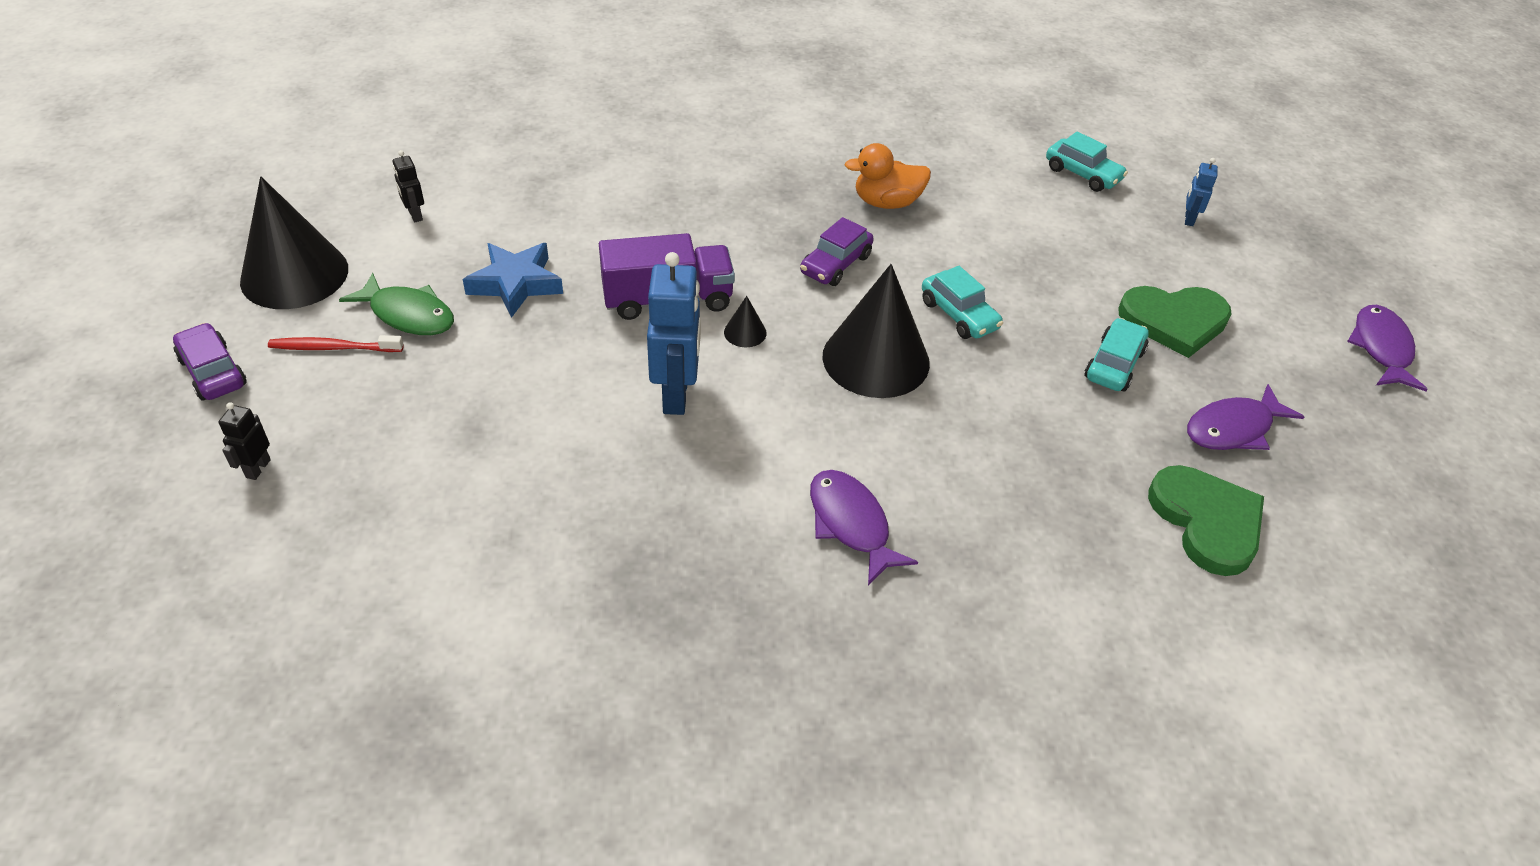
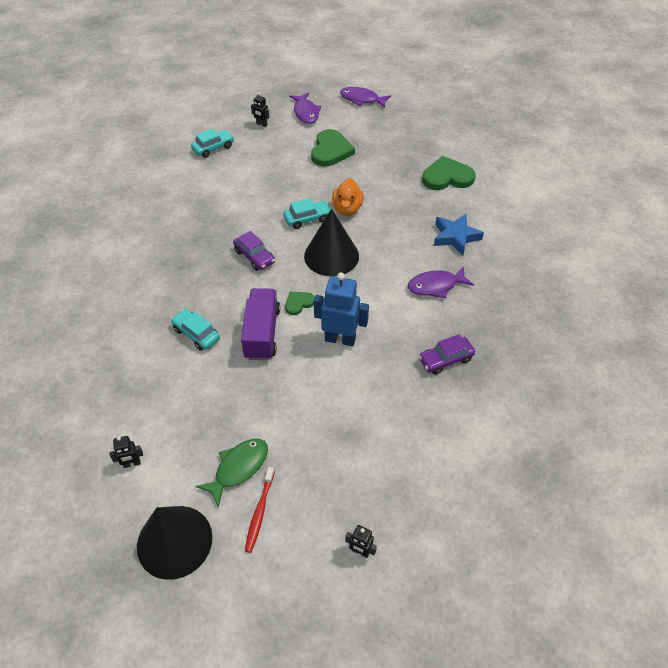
camera: 75 degrees left, 5 degrees up
purple car [173,323,247,400] -> purple car moved to [419,334,475,375]
blue star [462,243,563,318] -> blue star moved to [434,214,484,255]
black cone [724,296,767,347] -> green heart [285,291,315,315]
orange duck [845,143,931,209] -> orange duck moved to [332,178,363,216]
turquoise car [1085,318,1149,391] -> turquoise car moved to [171,309,220,351]
blue robot [1185,158,1218,226] -> black robot [251,93,269,127]
purple fish [1187,384,1304,450] -> purple fish moved to [289,93,321,124]

